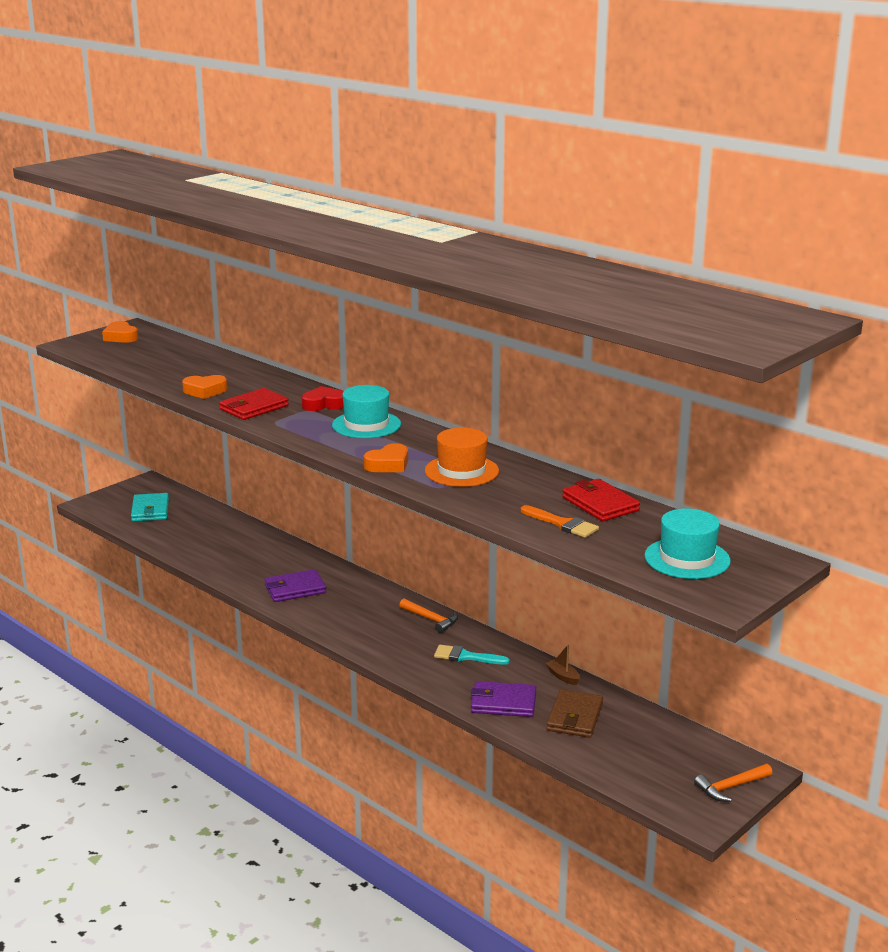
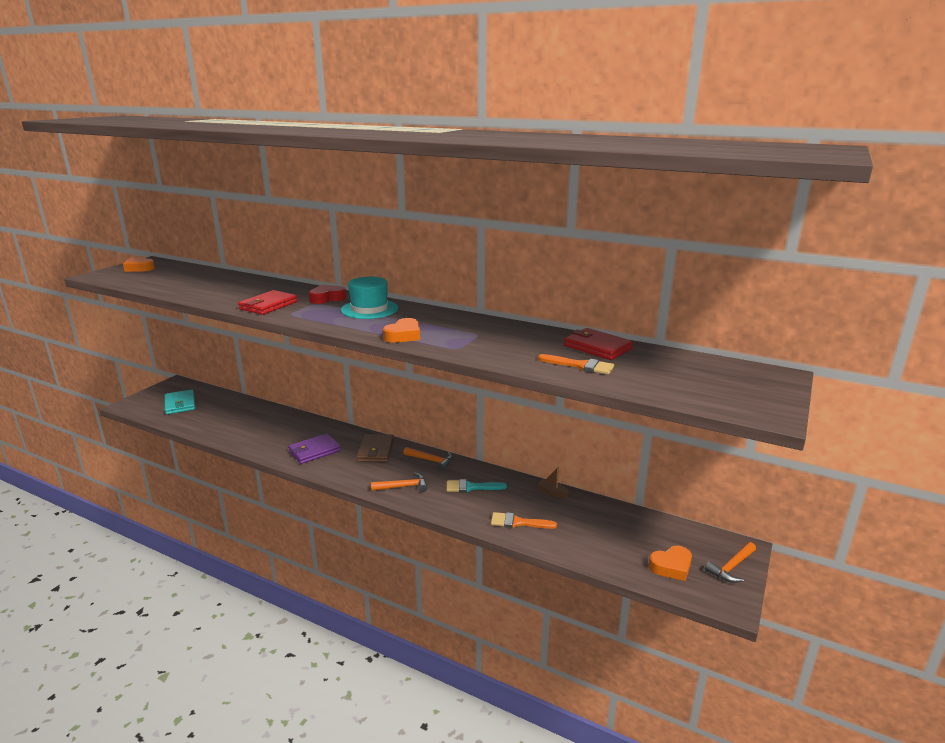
camera: 15 degrees left, 0 degrees up
orange heart [182,375,227,399] -> orange heart moved to [649,545,692,581]
orange hat [425,428,499,487] -> none
purple wallet [471,681,536,717] -> orange brush [491,512,557,529]
brown wallet [546,689,603,738] -> brown wallet moved to [356,434,394,462]
turquoise hat [644,509,731,579] -> none
none -> orange hammer [371,472,428,492]

